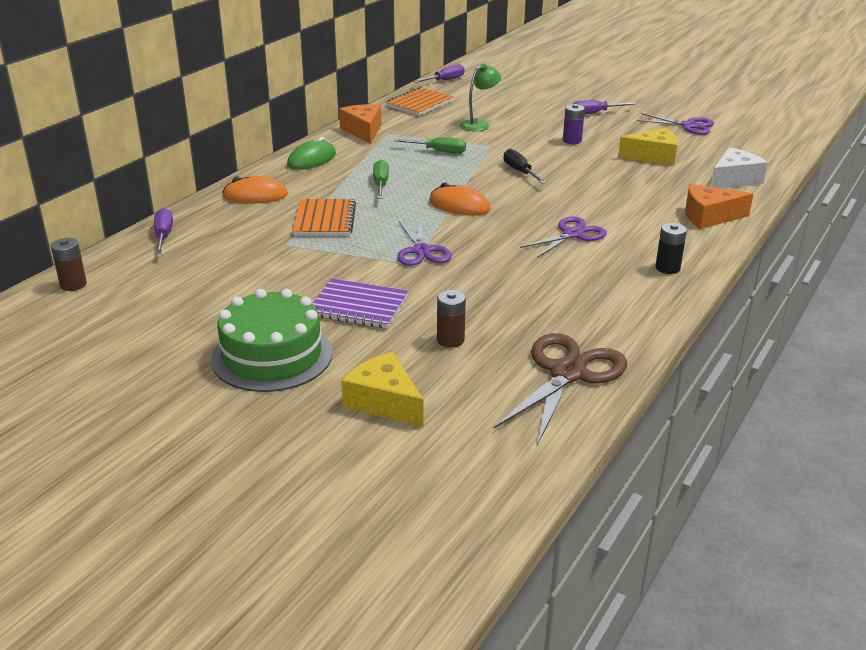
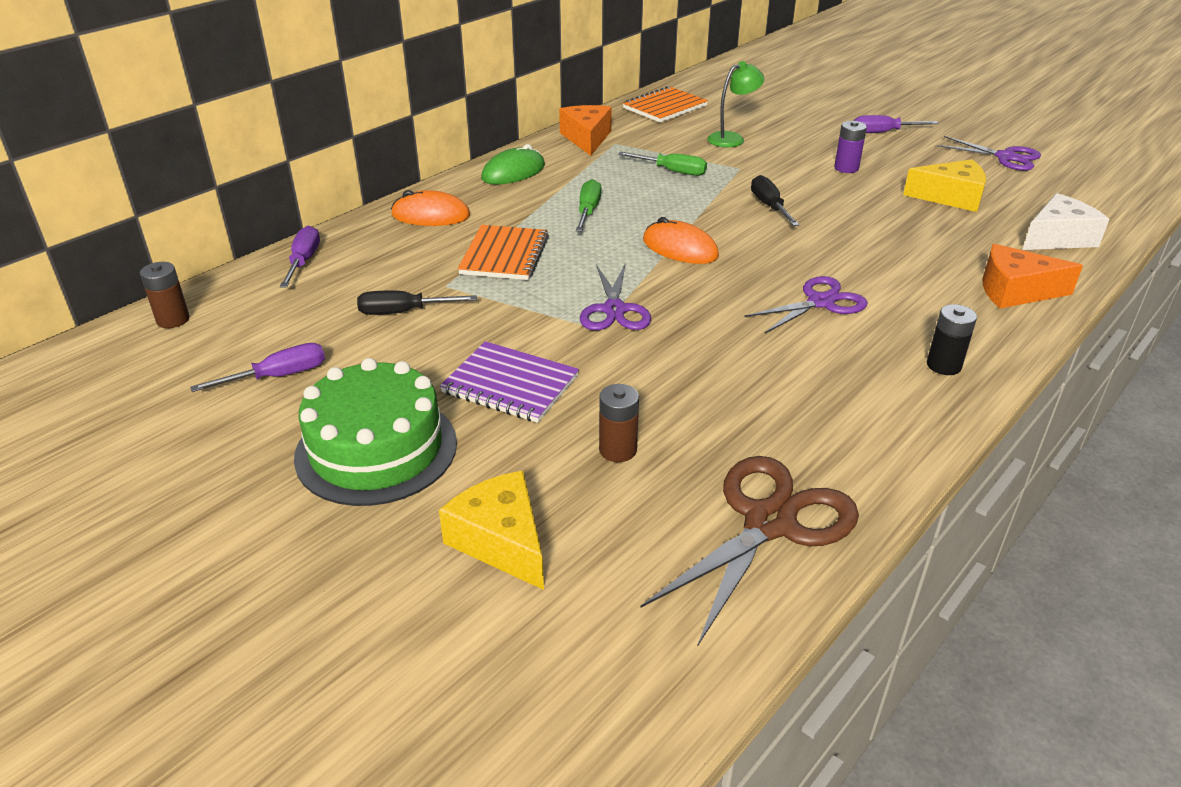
camera: 10 degrees right, 5 degrees up
purple screwdriver [413,64,465,83] -> purple screwdriver moved to [190,343,325,392]
none -> black screwdriver [357,291,477,315]

